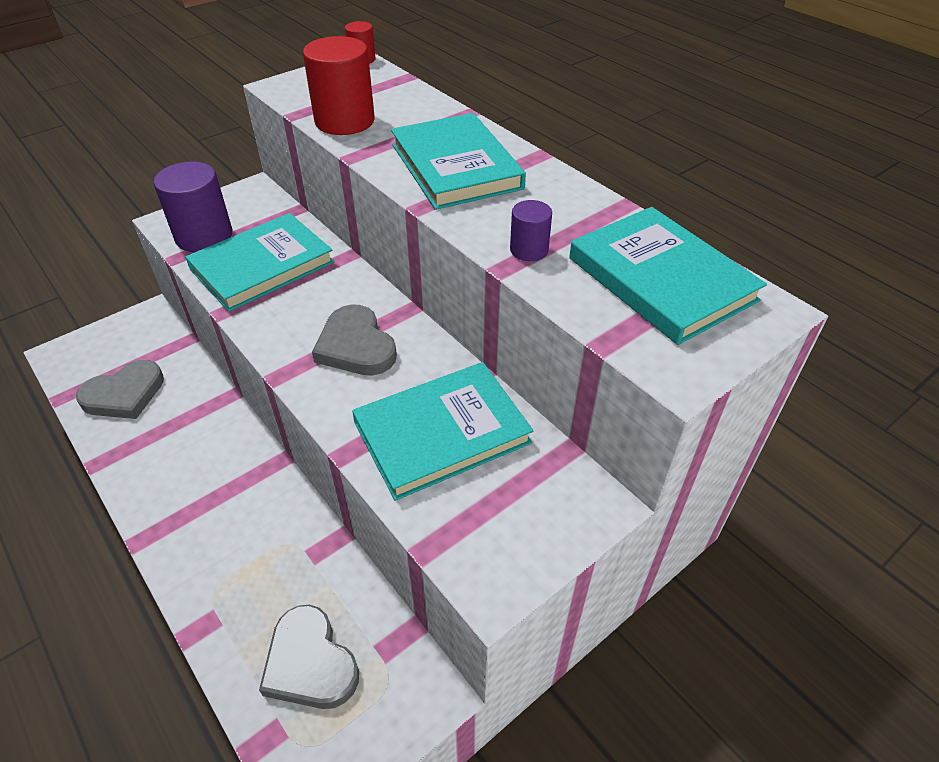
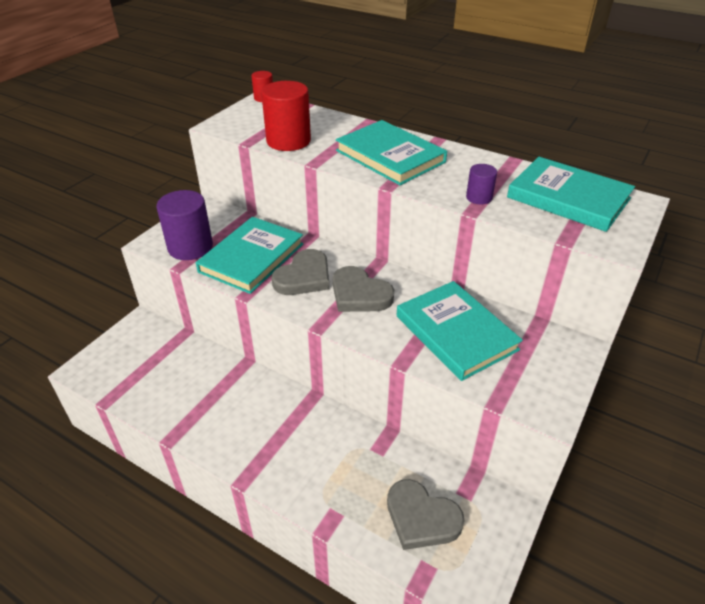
camera: 20 degrees left, 5 degrees down
grey heart [76,360,164,419] -> grey heart moved to [272,249,329,295]
turquoise book [352,362,533,501] -> turquoise book turned 75 degrees counterclockwise [397,281,523,381]

